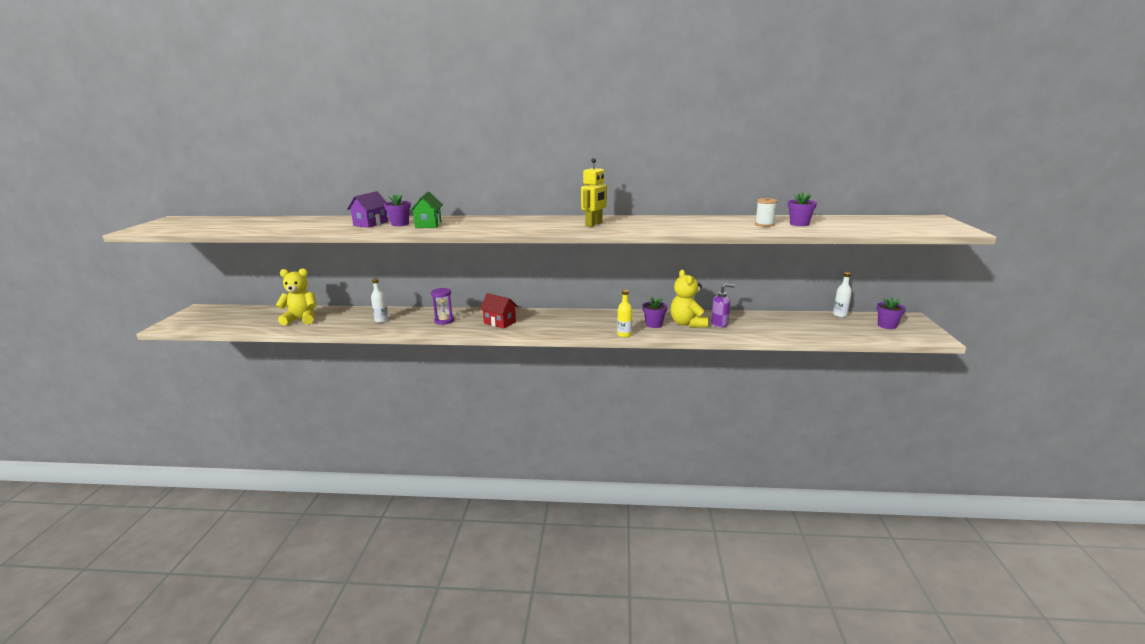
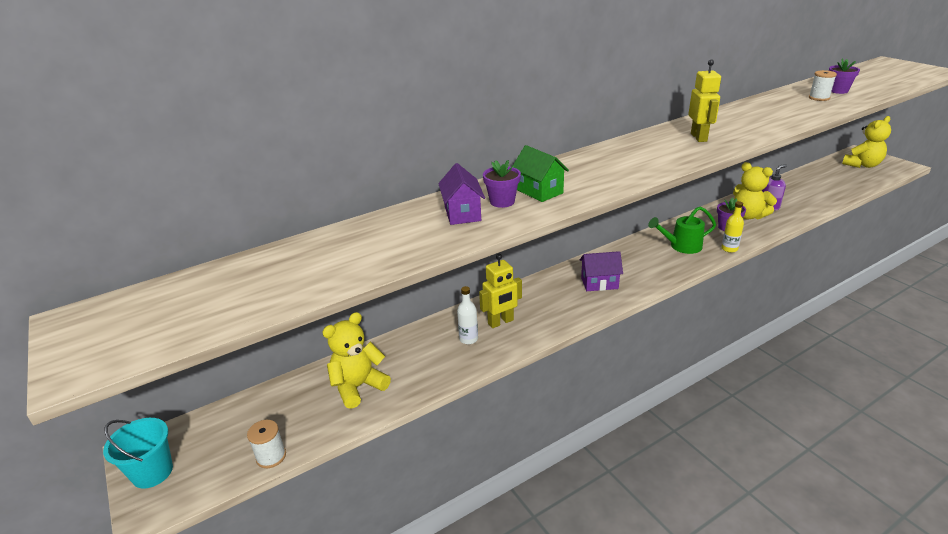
camera: 35 degrees left, 10 degrees up
purple hourglass [431,288,454,325] -> none
red house [480,293,518,329] -> purple house [580,251,623,291]
white bottle [833,272,852,318] -> none
purple flower pot [877,297,906,329] -> yellow teddy bear [842,116,891,168]
none -> turquoise bucket [103,418,173,489]
none -> white spool [247,420,286,468]
none -> yellow robot [479,254,522,328]
none -> green watering can [648,206,716,254]

